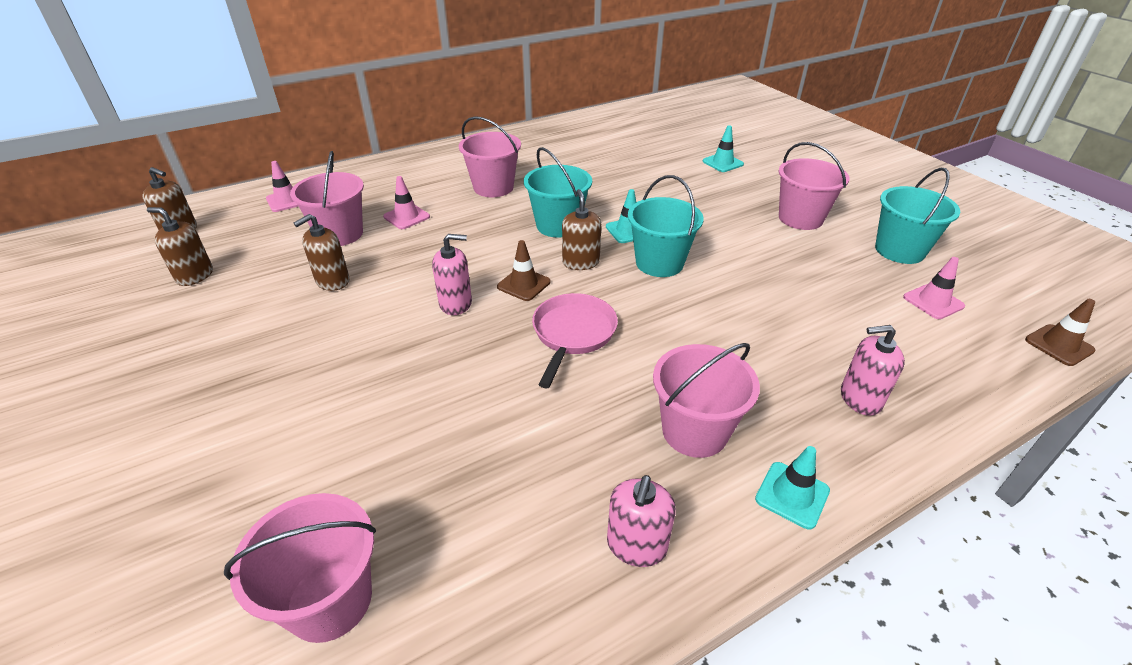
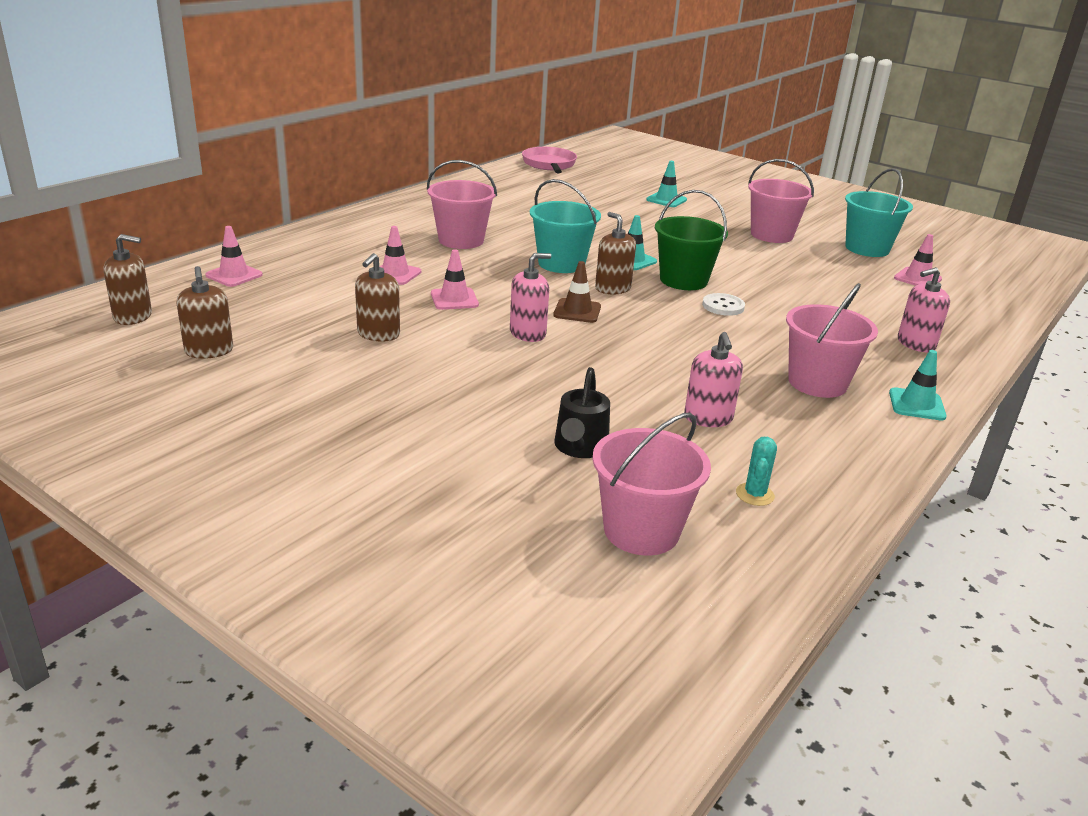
camera: 25 degrees left, 10 degrees down
brown soap dispenser [147,207,213,286] -> brown soap dispenser turned 105 degrees counterclockwise [177,266,233,359]
pink bucket [290,151,364,246] -> none
pink pan [532,293,618,388] -> pink pan moved to [522,147,577,173]
pink soap dispenser [607,475,676,567] -> pink soap dispenser moved to [684,332,743,427]
turquoise bucket [628,175,704,277] -> green bucket [655,190,728,290]
brown traffic cone [1025,299,1096,366] -> none
none -> pink traffic cone [431,249,479,310]
none -> black watering can [554,367,610,458]
none -> white button [702,293,745,316]
none -> turquoise cactus [736,437,777,506]

